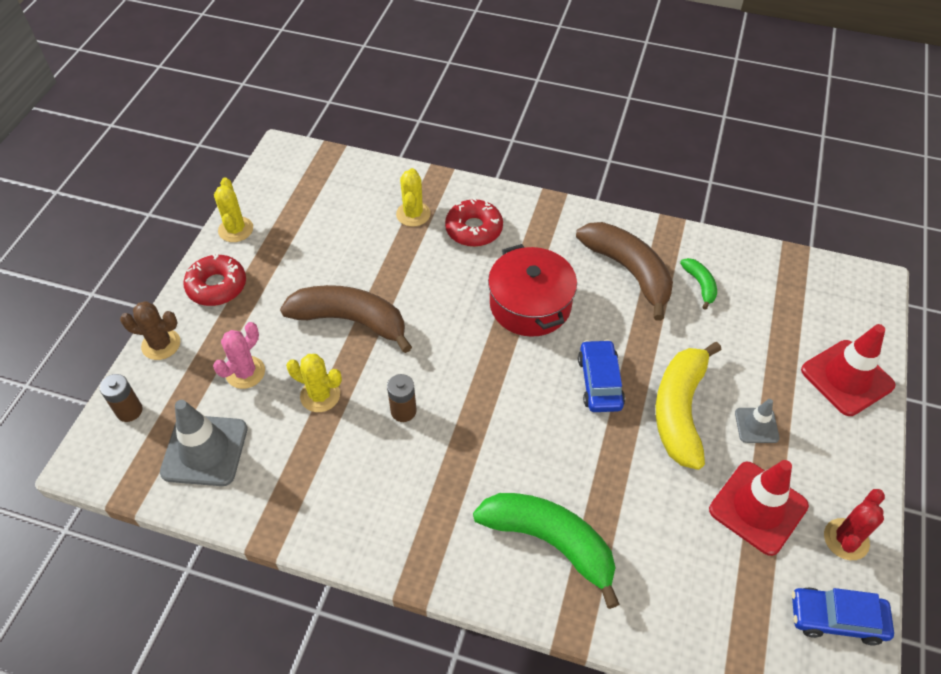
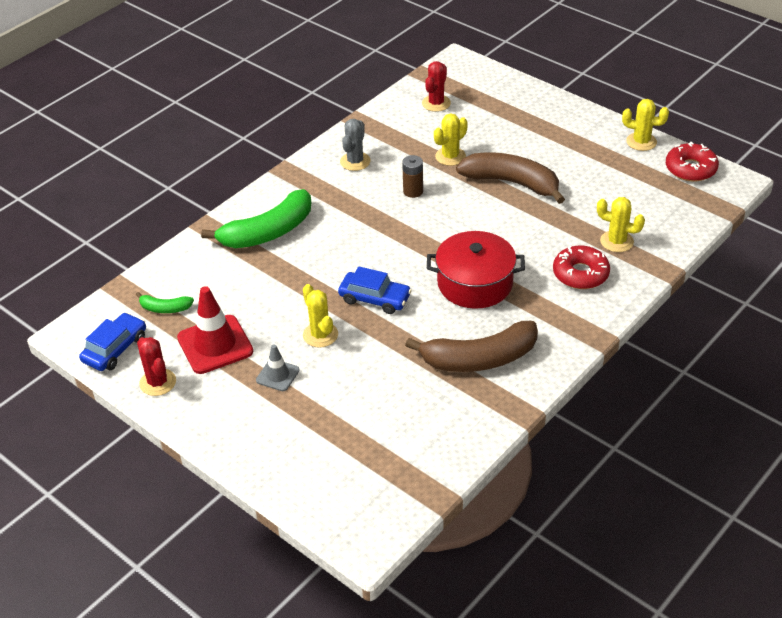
camera: 115 degrees right, 10 degrees down
brown battery [100,374,143,422] -> none
brown cactus [120,301,180,360] -> none
grey traffic cone [160,400,248,486] -> red cactus [422,61,451,112]
red donut [183,253,246,306] -> red donut moved to [666,142,719,182]
pink cactus [213,322,265,389] -> none
brown banana [280,285,412,353] -> brown banana turned 105 degrees counterclockwise [456,153,565,204]
yellow banana [656,342,722,470] -> yellow cactus [303,284,338,348]
green banana [680,258,717,310] -> green banana moved to [136,292,194,313]
red traffic cone [801,324,895,416] -> none
none -> grey cactus [340,119,371,171]

